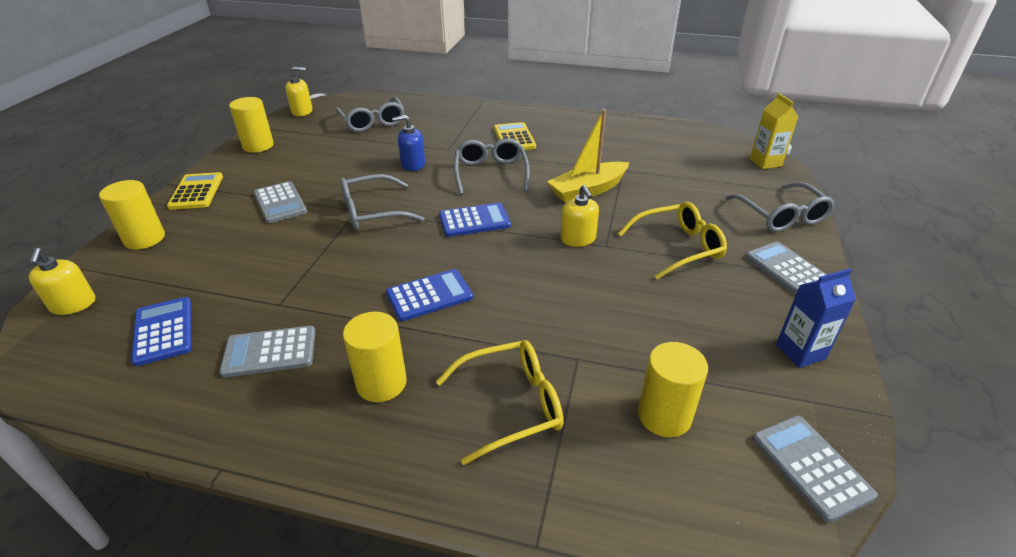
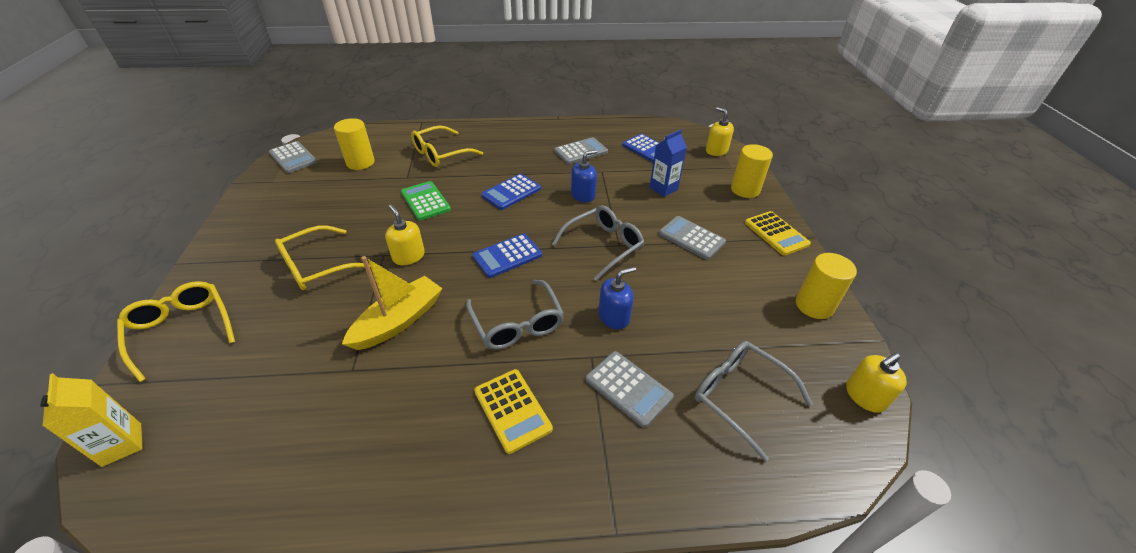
camera: 160 degrees right, 5 degrees up
yellow cylinder [343,312,407,402] -> none
grey glasses [725,182,835,232] -> yellow glasses [117,281,235,382]
grey calculator [745,242,827,295] -> grey calculator moved to [586,351,674,428]
blue carton [776,268,856,368] -> blue carton moved to [649,129,687,197]
none -> green calculator [401,181,451,221]
none -> blue soap dispenser [571,150,597,202]

